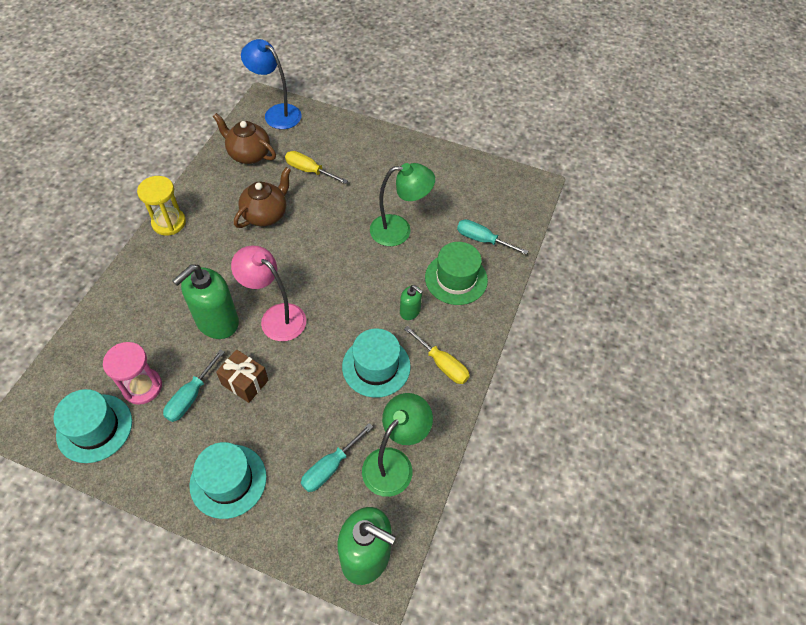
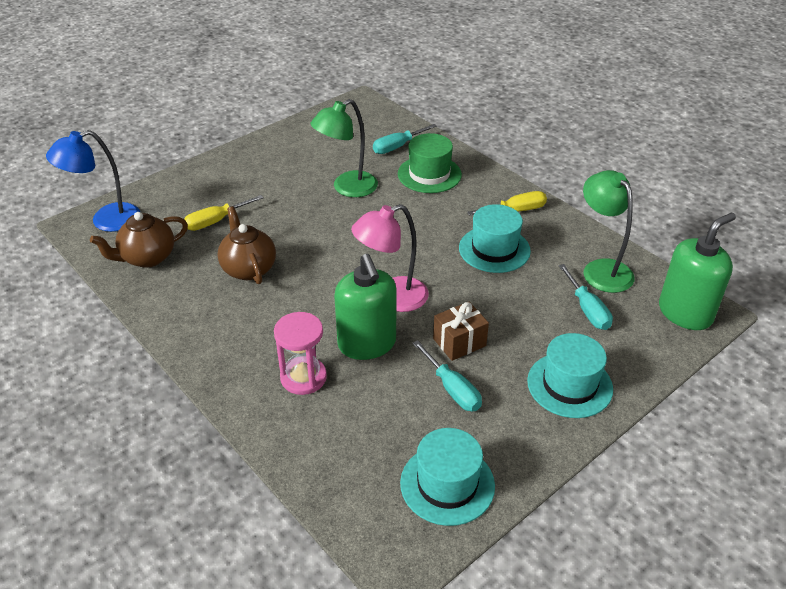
camera: 60 degrees left, 15 degrees down
pink hourglass [103,342,162,405] -> pink hourglass moved to [274,312,327,395]
yellow hourglass [137,176,186,236] -> none
green lamp [370,163,435,246] -> green lamp turned 150 degrees counterclockwise [310,99,378,197]
green soap dispenser [400,285,423,320] -> none

